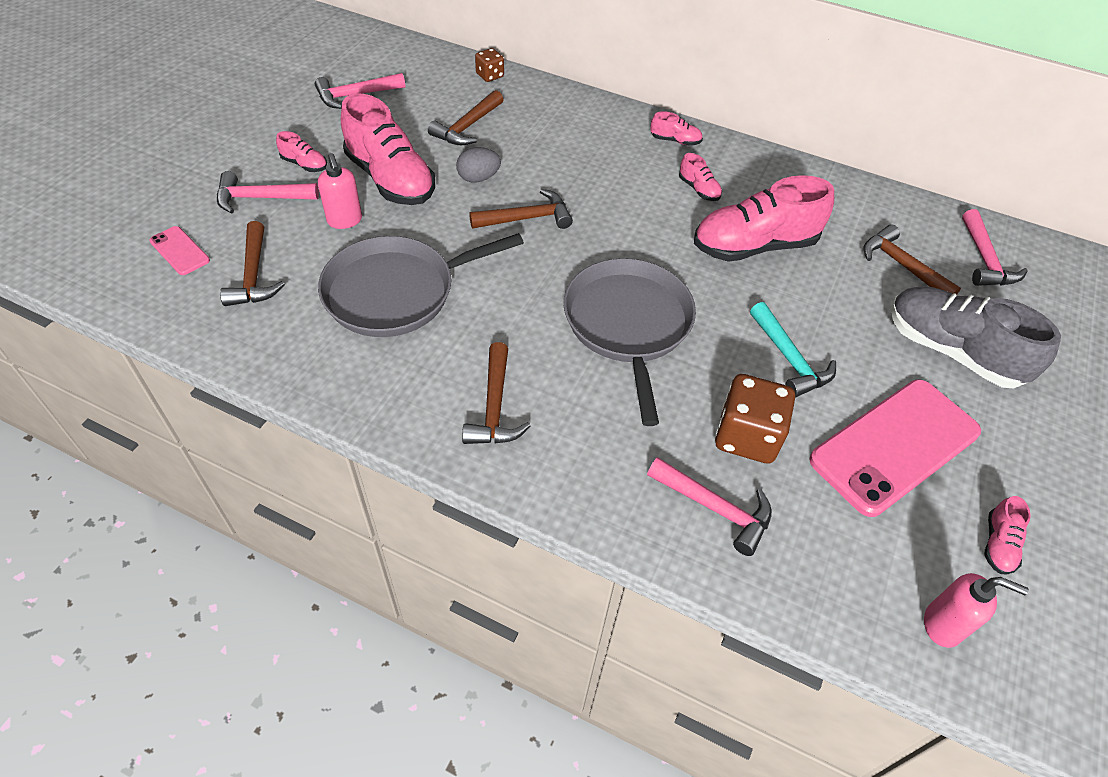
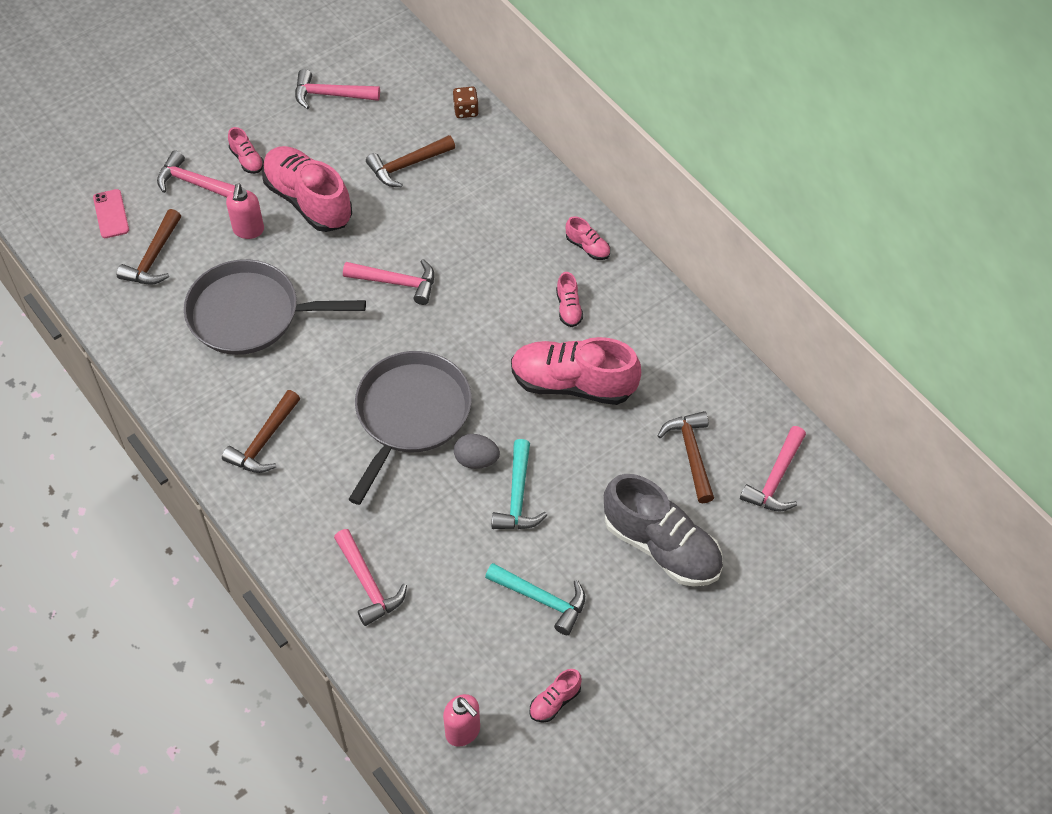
camera: 30 degrees right, 5 degrees up
pink shoe [341,94,435,205] -> pink shoe turned 150 degrees clockwise [262,146,352,232]
grey egg [456,147,501,183] -> grey egg moved to [454,434,500,469]
brown hammer [469,189,573,229] -> pink hammer [343,259,434,305]
brown dice [715,374,795,463] -> none
pink phone [809,380,981,517] -> turquoise hammer [485,563,585,635]
grey shoe [890,286,1061,388] -> grey shoe turned 150 degrees clockwise [604,474,723,587]

